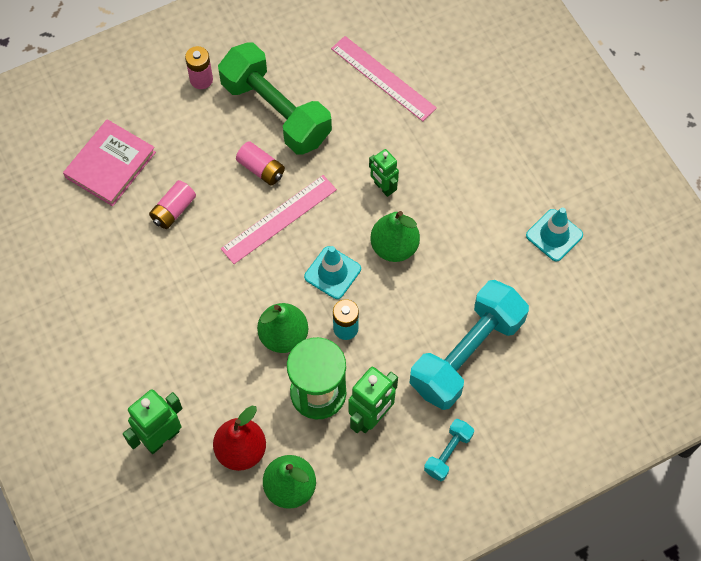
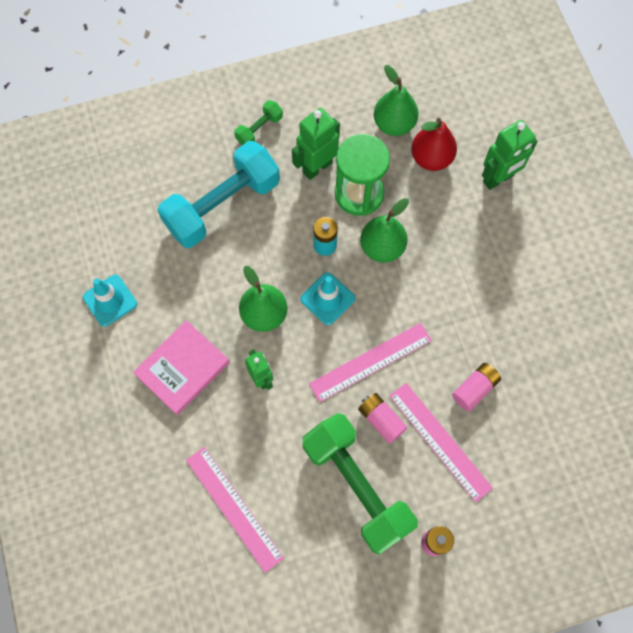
camera: 170 degrees left, 5 degrees up
pink book [63,119,156,206] -> pink book moved to [133,320,230,415]
turquoise dumbbell [424,419,474,481] -> green dumbbell [234,100,283,145]
none -> pink ruler [390,383,493,502]

